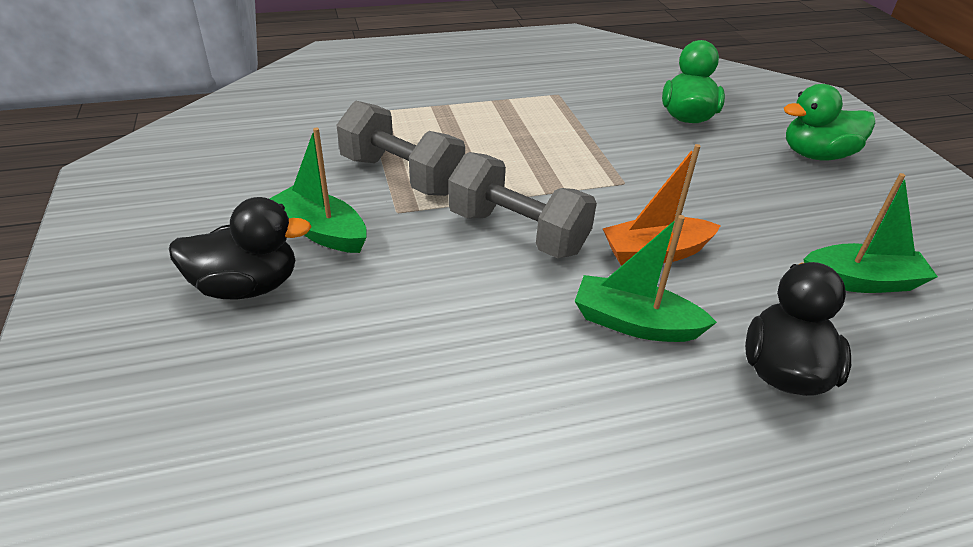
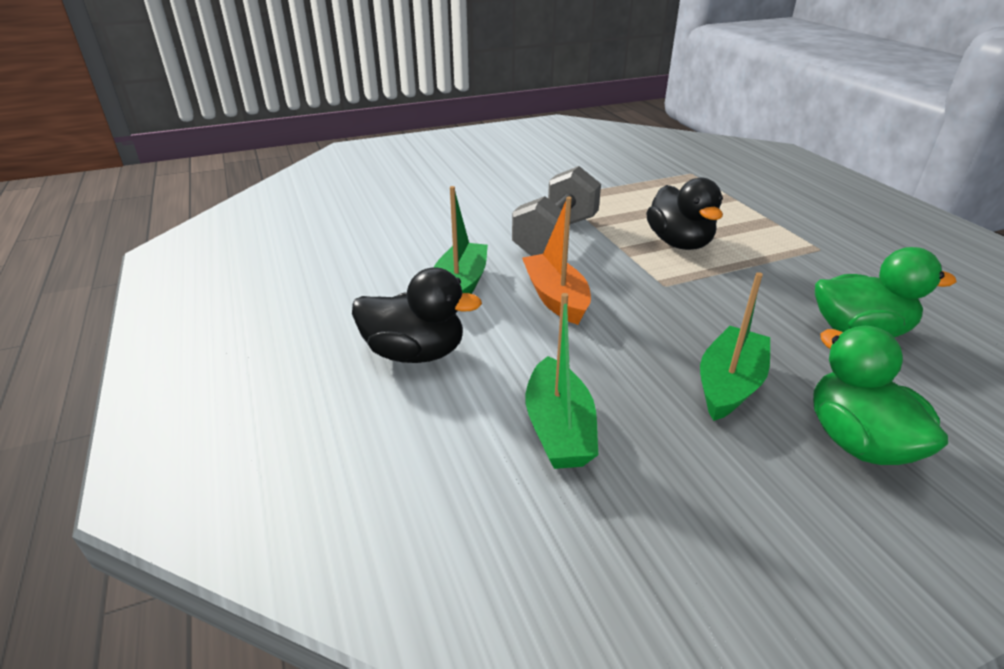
camera: 85 degrees right, 5 degrees down
black duck [169,197,312,299] -> black duck moved to [646,177,723,250]
green boat [270,128,367,253] -> green boat moved to [700,272,770,421]
grey dumbbell [336,101,465,196] -> none

